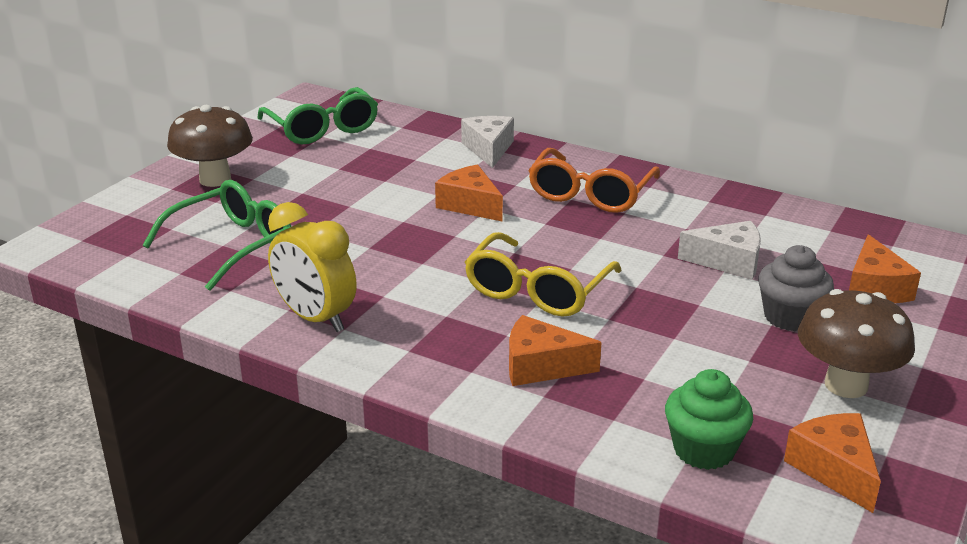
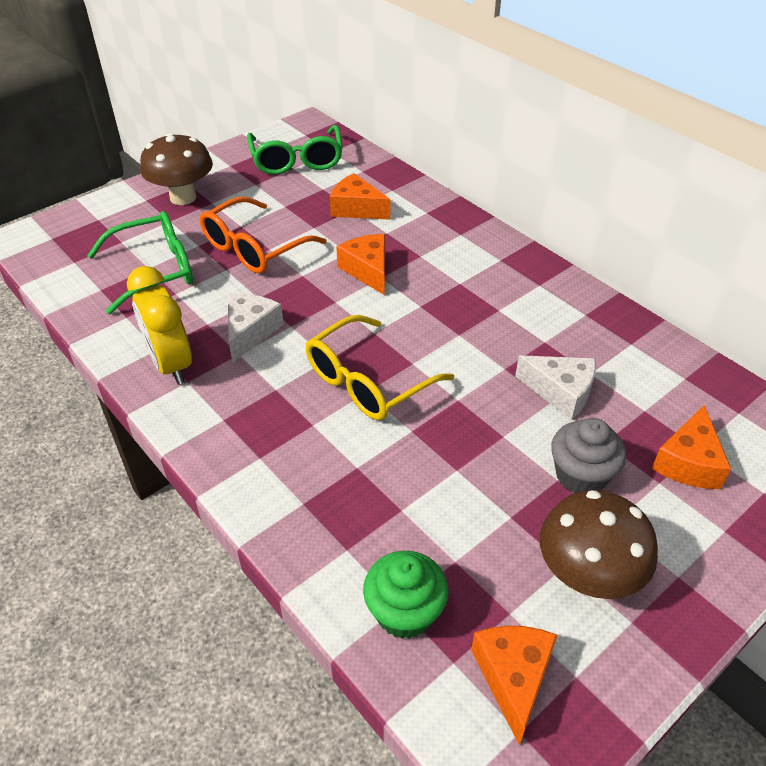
camera: 20 degrees right, 15 degrees up
white cheese [461,116,514,168] -> white cheese moved to [228,293,284,362]
orange cheese [509,315,601,386] -> orange cheese moved to [330,173,390,220]
orange glasses [528,148,660,213] -> orange glasses moved to [200,197,326,274]

